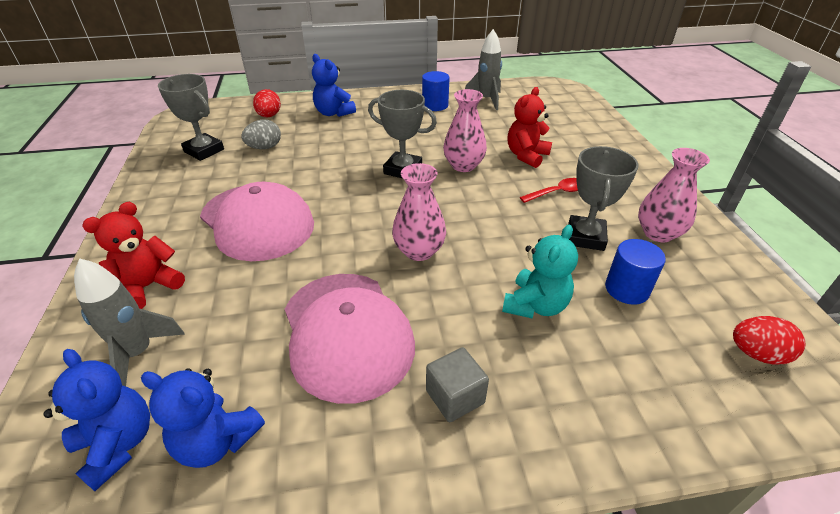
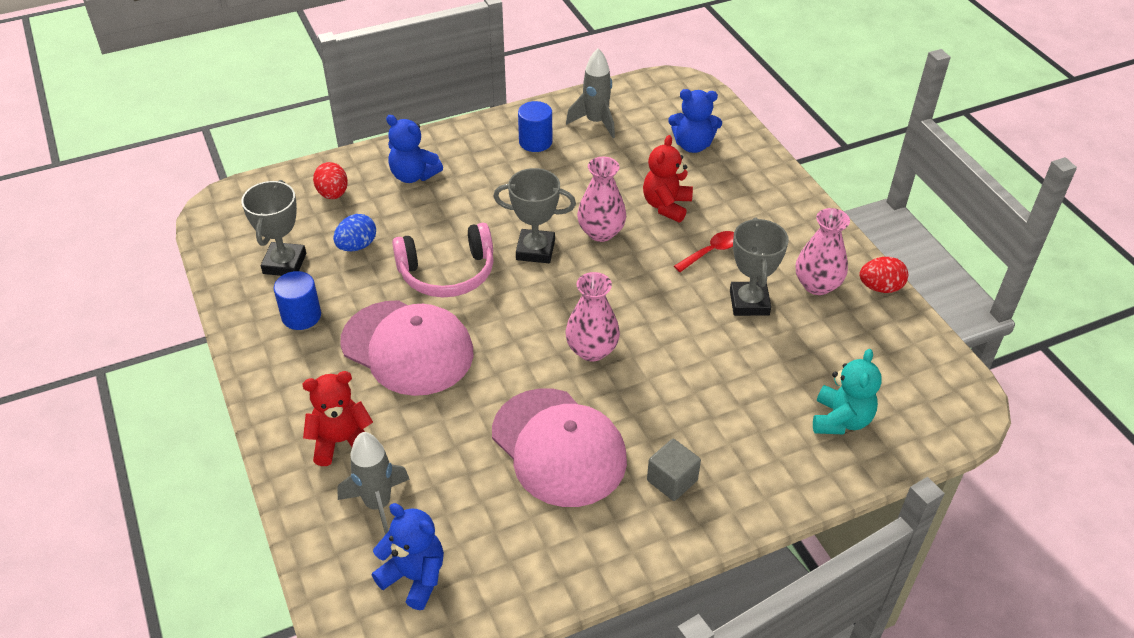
camera: 15 degrees left, 5 degrees up
red teddy bear [82,202,185,309] -> red teddy bear turned 45 degrees clockwise [302,371,373,466]
blue teddy bear [141,368,265,468] -> blue teddy bear moved to [668,89,722,153]
grey trophy [158,74,224,161] -> grey trophy turned 75 degrees clockwise [241,180,306,276]
grey egg [241,119,281,149] -> blue egg [333,214,376,251]
turquoise teddy bear [502,225,578,319] -> turquoise teddy bear moved to [813,349,882,434]
blue cylinder [605,239,666,305] -> blue cylinder moved to [274,271,321,330]
red egg [733,316,806,365] -> red egg moved to [859,257,908,293]
none -> pink headphones [392,223,494,297]

